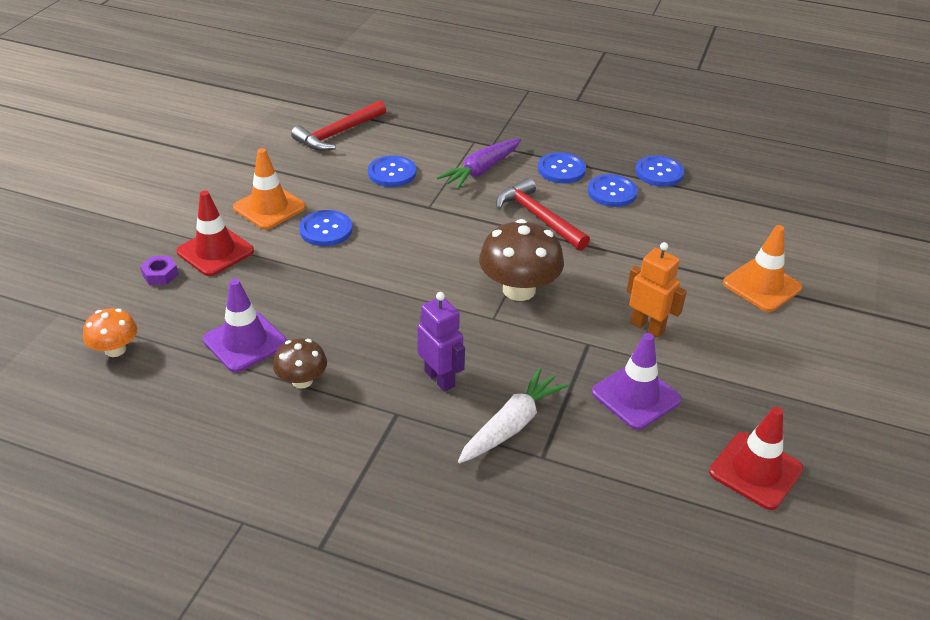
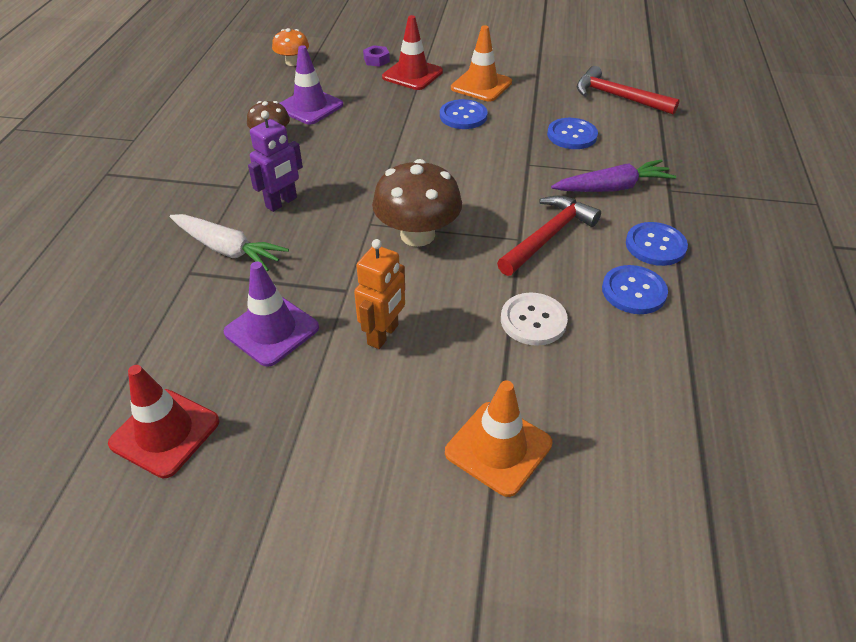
camera: 80 degrees right, 5 degrees up
purple carrot [436,138,521,190] -> purple carrot turned 135 degrees clockwise [551,159,676,192]
blue button [635,155,684,187] -> none
none -> white button [501,293,568,346]

